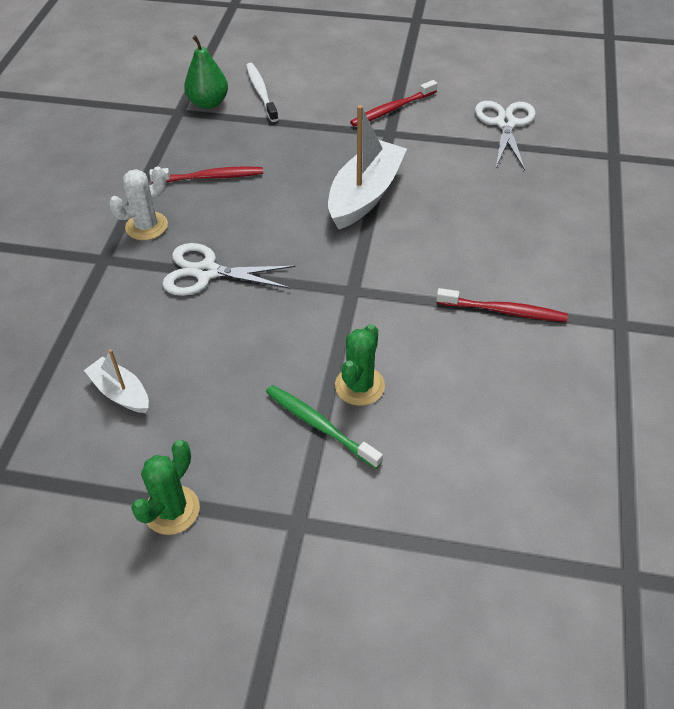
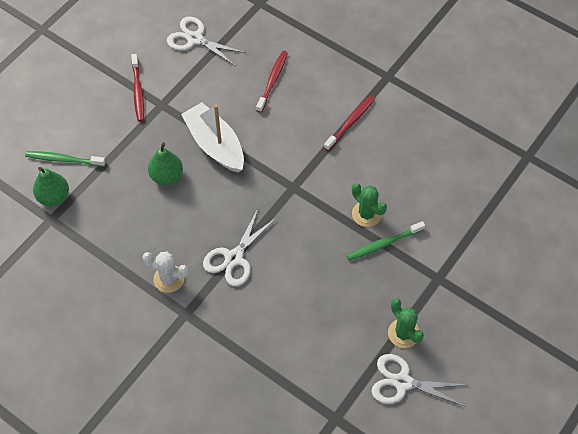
camera: 65 degrees left, 10 degrees up
white boat [84,349,149,413] -> none
white cactus [109,166,168,240] -> white cactus turned 60 degrees counterclockwise [142,252,188,293]
red toothbrush [149,166,263,183] -> red toothbrush moved to [256,51,288,113]
white toothbrush [246,63,278,122] -> green toothbrush [25,151,106,167]
none -> green pear [148,142,183,185]
none -> white scissors [372,354,468,407]

